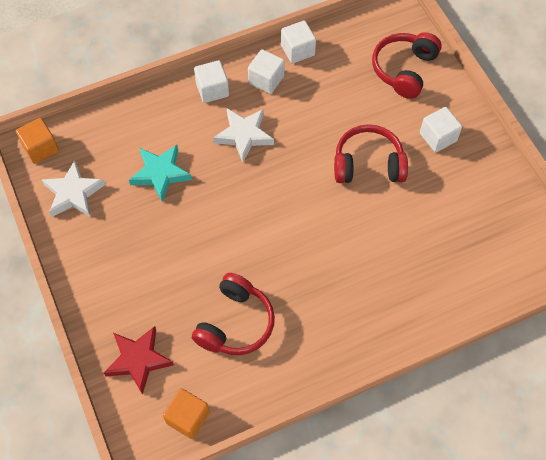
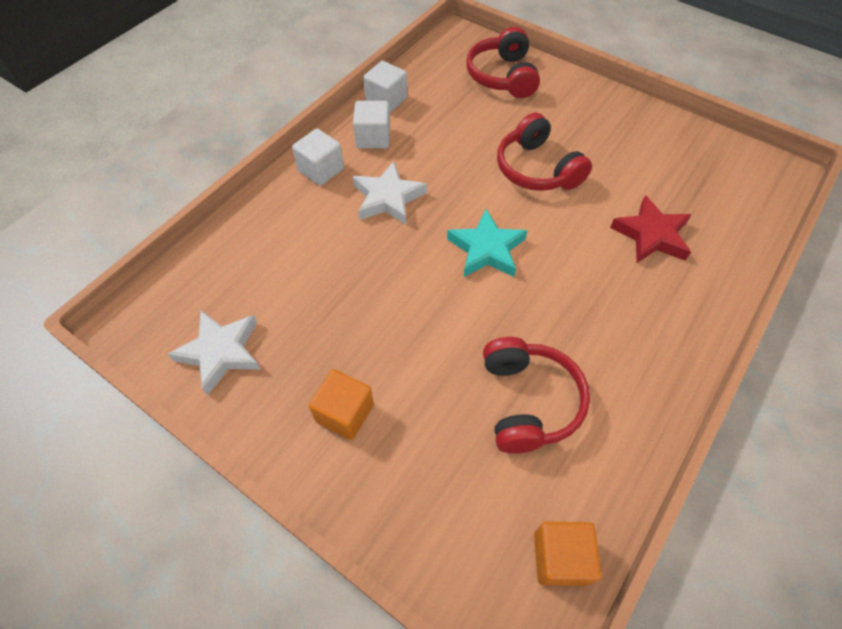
camera: 30 degrees left, 5 degrees down
orange cube [16,118,59,164] -> orange cube moved to [309,369,374,440]
red star [104,326,174,395] -> red star moved to [610,195,692,263]
turquoise star [129,145,192,201] -> turquoise star moved to [447,209,527,277]
red headphones [334,124,408,183] -> red headphones turned 90 degrees counterclockwise [497,113,592,191]
white cube [420,107,462,152] -> none

